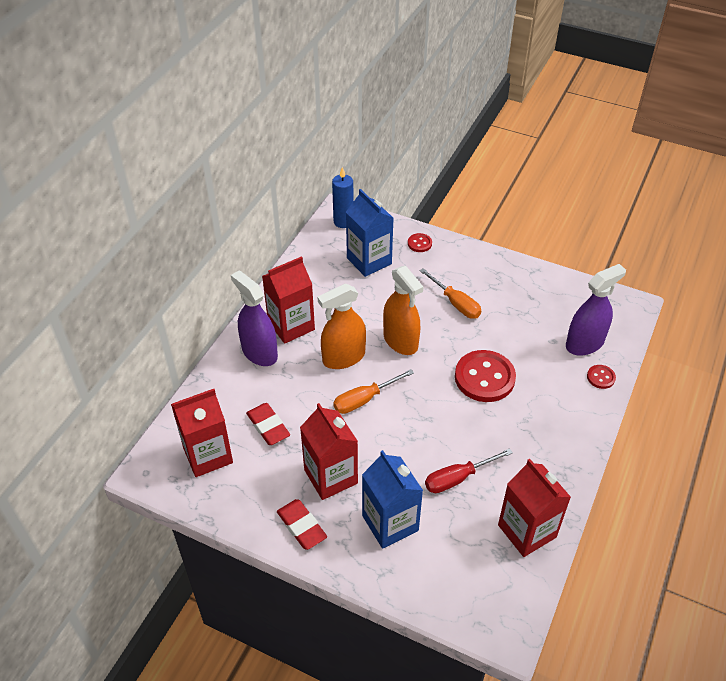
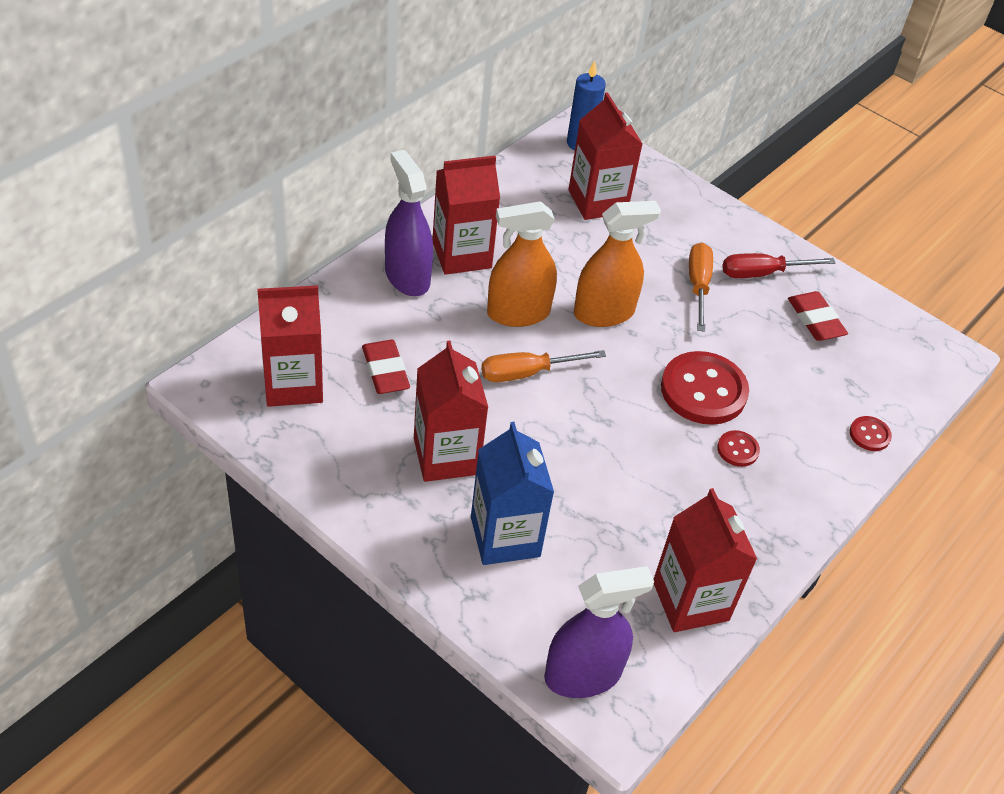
camera: 10 degrees right, 0 degrees up
red eraser [277,499,327,550] -> red eraser moved to [788,291,848,341]
blue carton [346,189,393,277] -> red carton [568,92,643,220]
orange spray bottle [383,266,423,355] -> orange spray bottle turned 90 degrees counterclockwise [574,201,661,327]
red button [408,233,432,252] -> red button moved to [717,430,760,467]
orange screwdriver [420,268,481,319] -> orange screwdriver turned 150 degrees counterclockwise [689,243,713,332]
red screwdriver [425,448,513,493] -> red screwdriver moved to [723,253,836,278]
purple spray bottle [566,264,626,356] -> purple spray bottle moved to [544,566,654,698]

